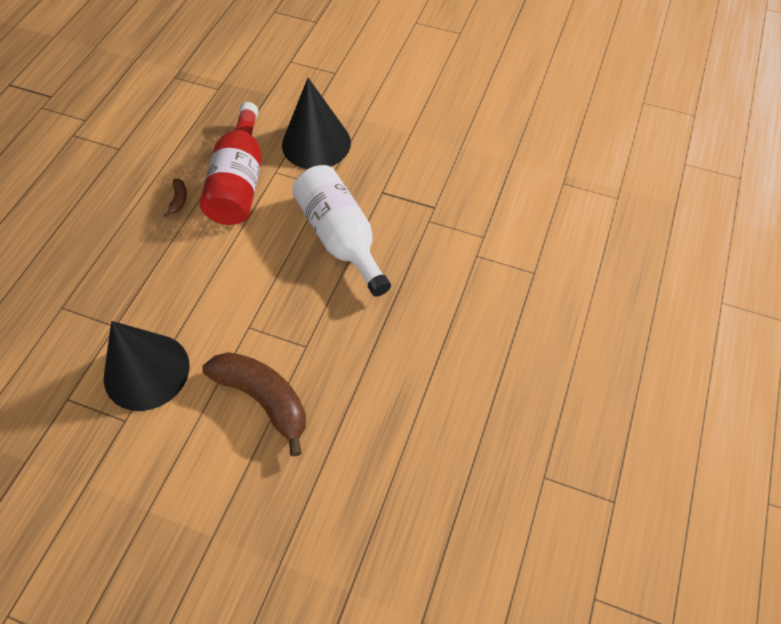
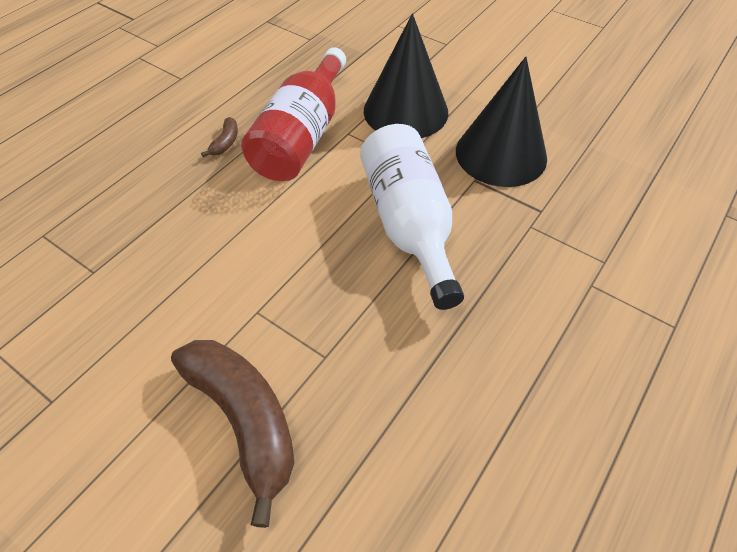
camera: 15 degrees right, 5 degrees down
black cone [104,321,189,411] -> black cone moved to [456,57,547,187]

